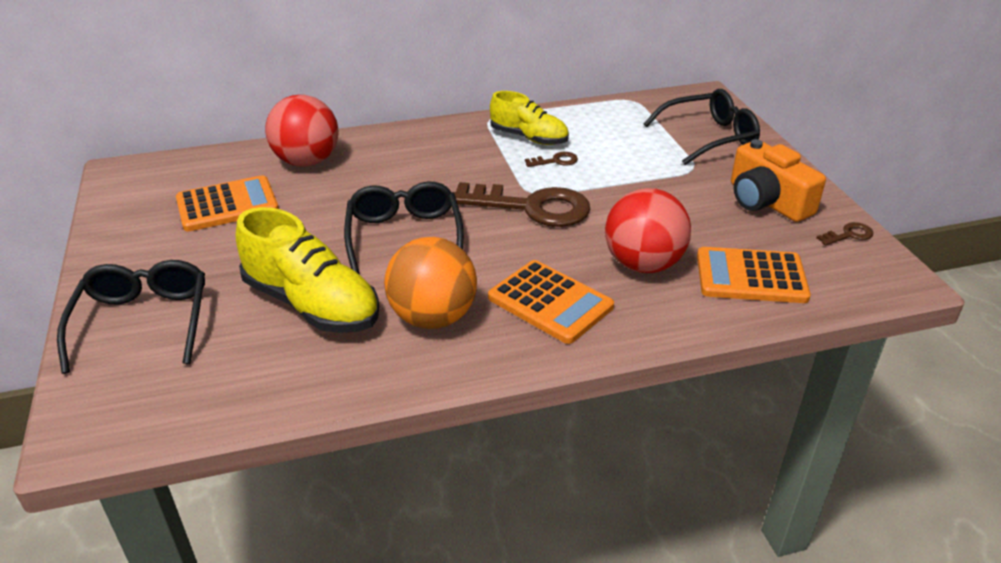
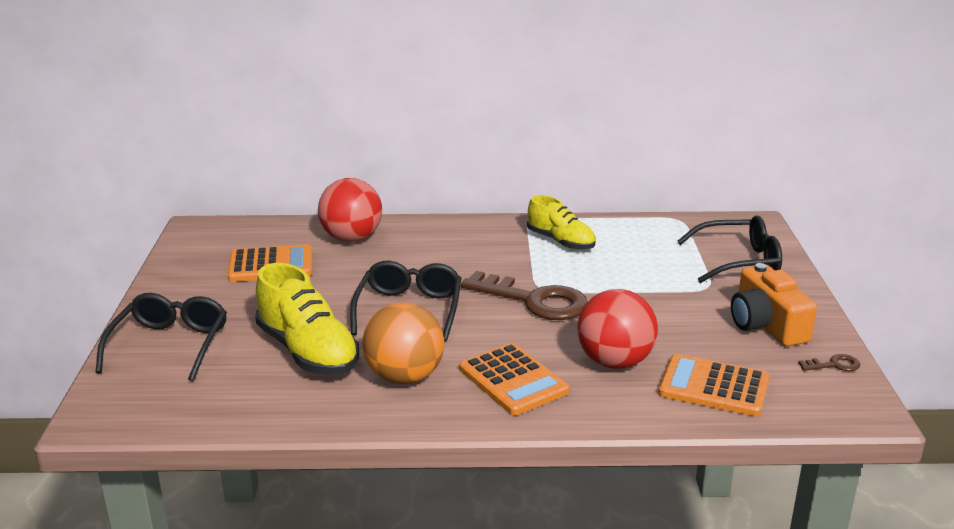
camera: 15 degrees right, 10 degrees down
brown key [525,152,578,167] -> none

